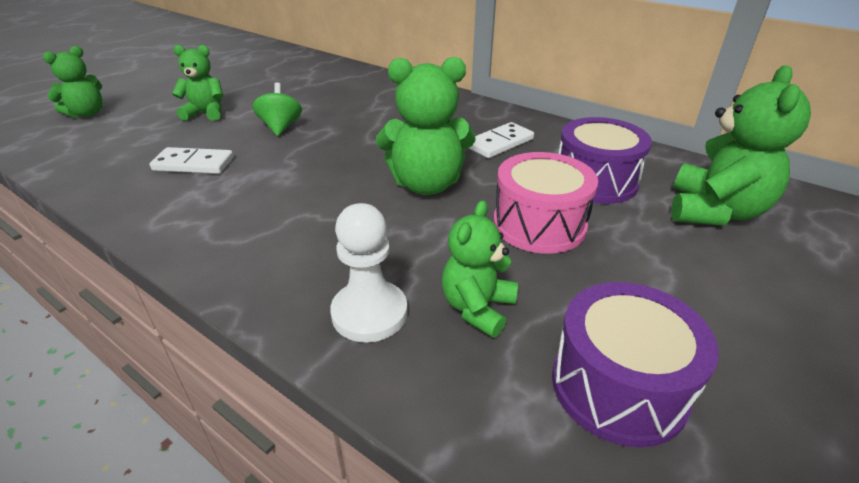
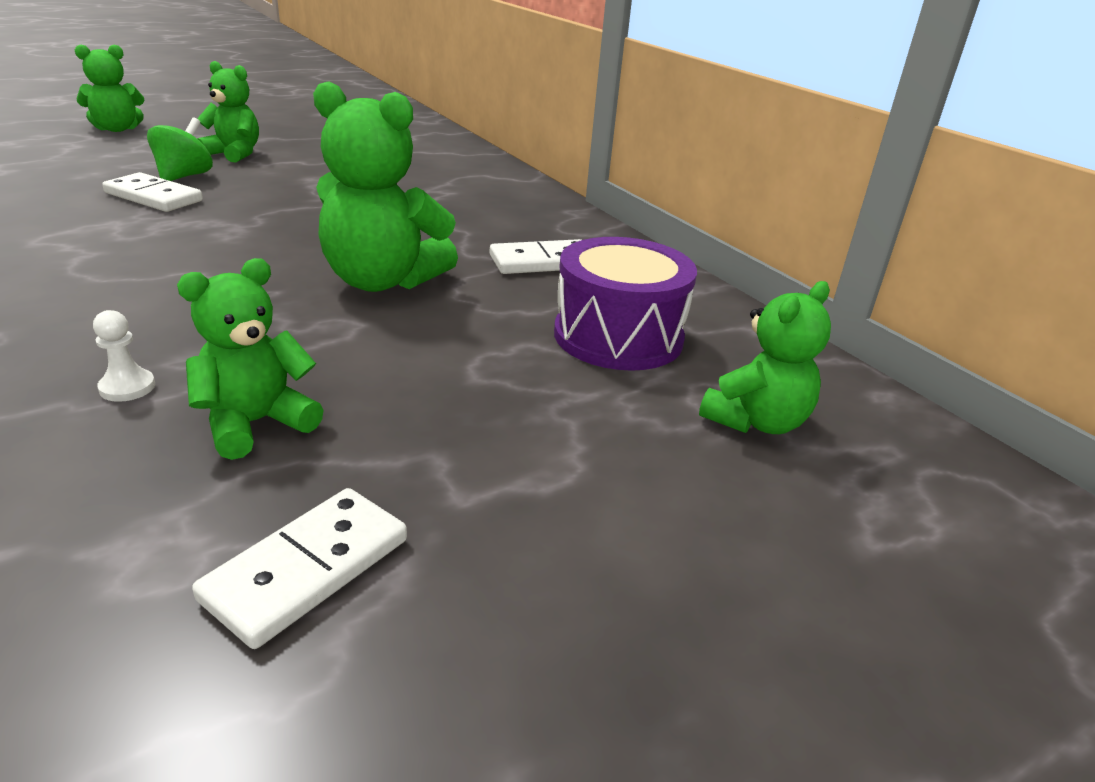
camera: 20 degrees right, 5 degrees down
green spinning top [252,82,302,136] -> green spinning top moved to [147,118,213,181]
white pawn [330,203,408,342] -> white pawn [93,310,155,402], size x0.48
pink drum [493,152,598,254] -> none
purple drum [552,282,719,448] -> white domino [192,488,407,649]
green teddy bear [671,65,811,226] -> green teddy bear [699,281,831,434], size x0.63

